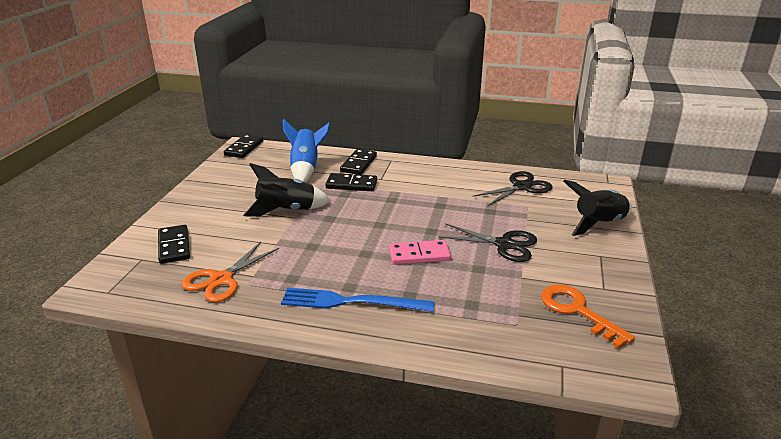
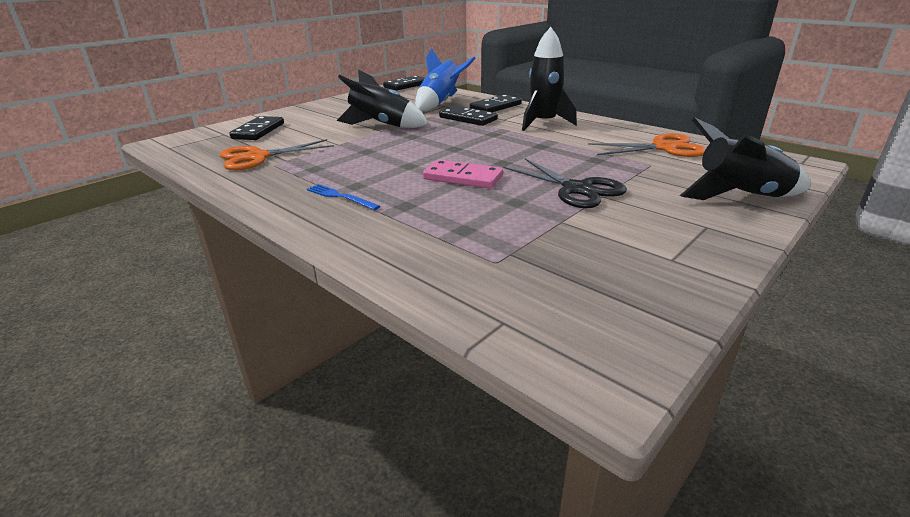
camera: 30 degrees right, 0 degrees up
blue fork [281,288,435,312] -> blue fork [307,184,380,210], size x0.51
black scissors [473,171,553,207] -> orange scissors [588,133,706,157]
orange key [541,284,635,349] -> none
none -> black rocket [522,27,577,131]

